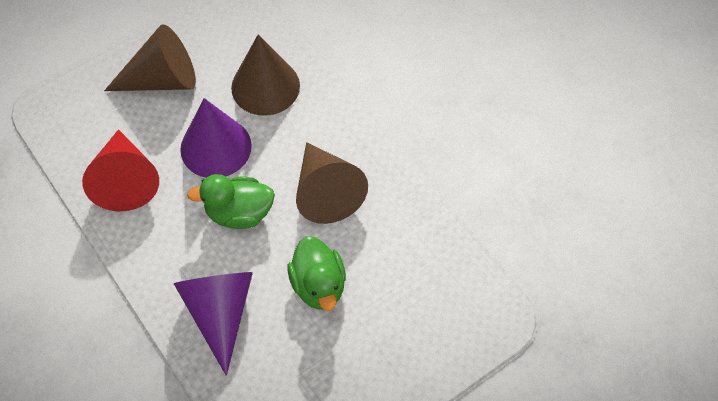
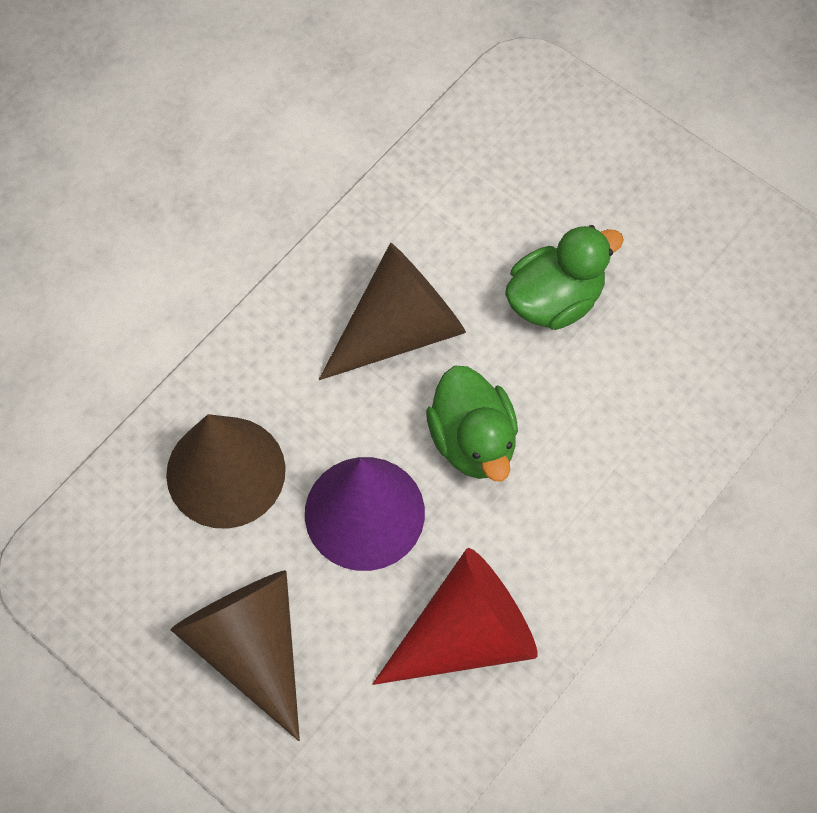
camera: 105 degrees left, 5 degrees up
purple cone [174,272,253,376] -> none

